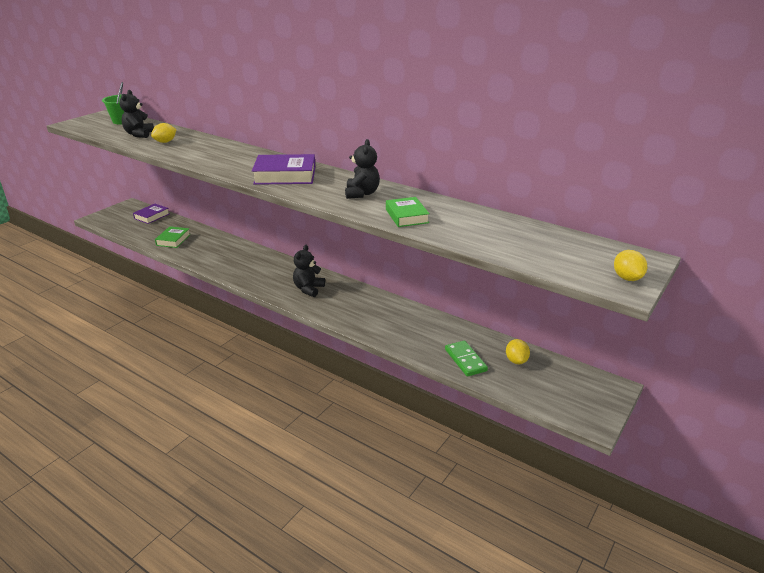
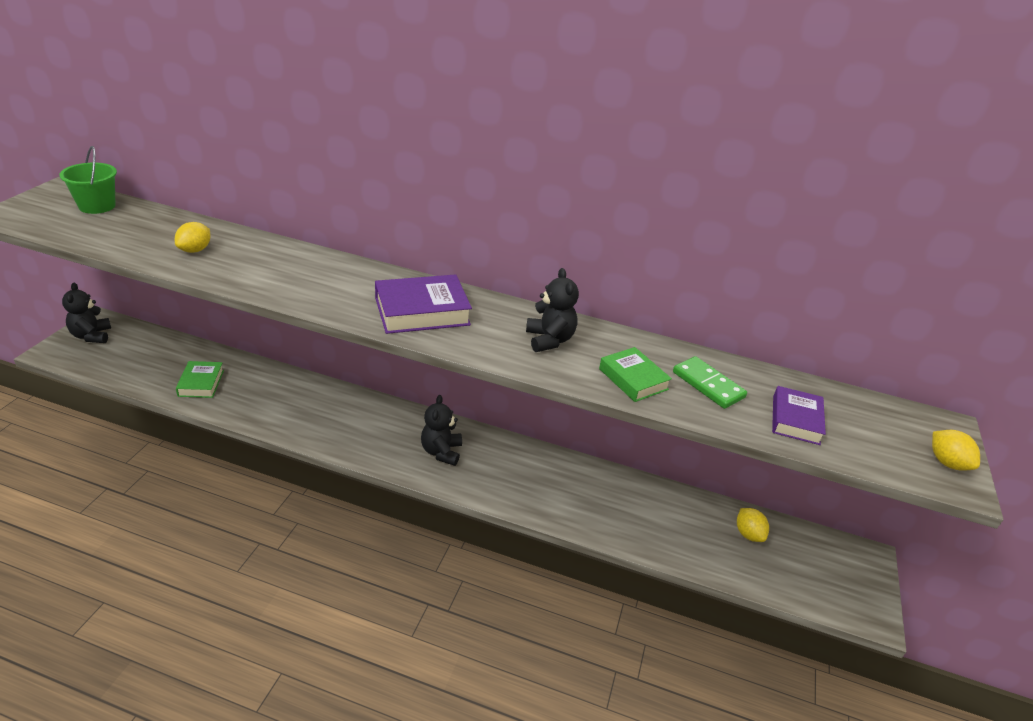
camera: 20 degrees left, 5 degrees up
black teddy bear [119,90,154,138] -> black teddy bear moved to [62,283,111,343]
purple book [133,204,169,224] -> purple book moved to [772,386,826,445]
green domino [445,341,488,377] -> green domino moved to [673,356,747,409]

